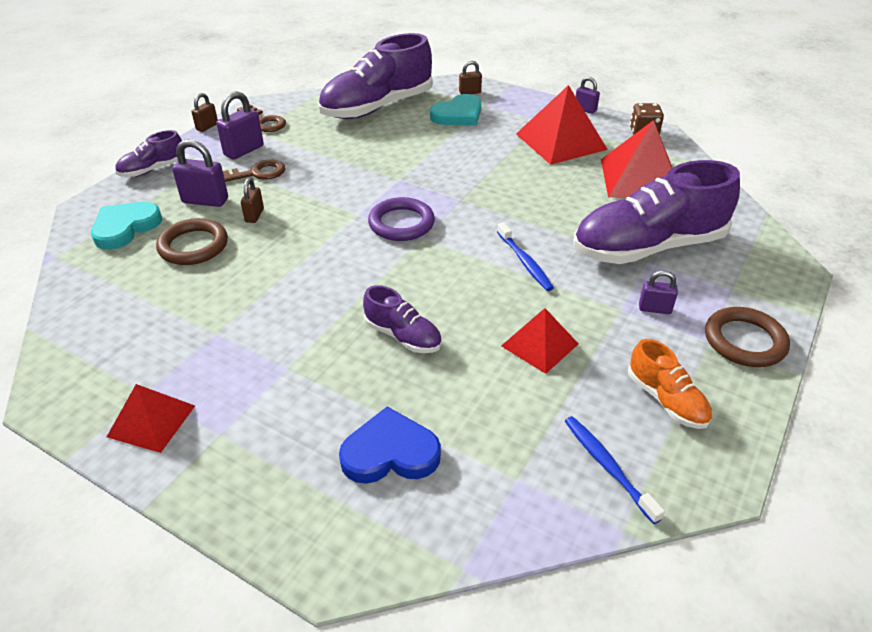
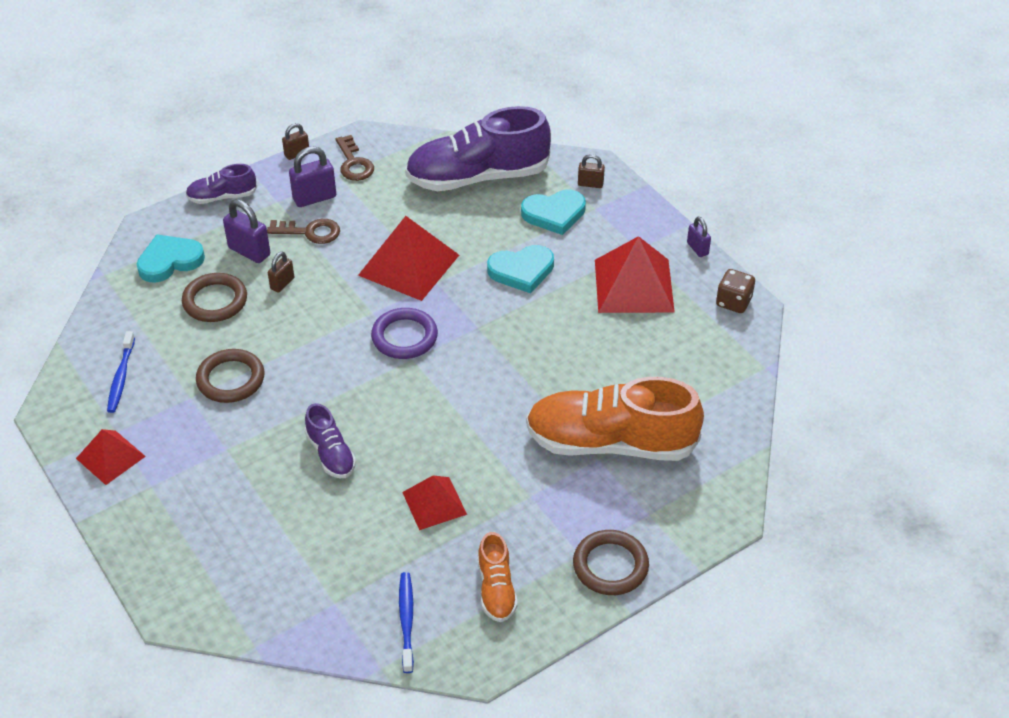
camera: 25 degrees right, 5 degrees up
blue heart [339,406,441,484] -> none
blue toothbrush [497,222,554,291] -> blue toothbrush moved to [107,331,135,413]
purple shoe [573,160,740,264] -> orange shoe [526,377,704,461]
red pyramid [601,120,672,198] -> red pyramid moved to [358,216,459,301]
purple padlock [639,270,678,314] -> none
none -> brown ring [196,349,264,403]
none -> turquoise heart [487,245,554,294]

